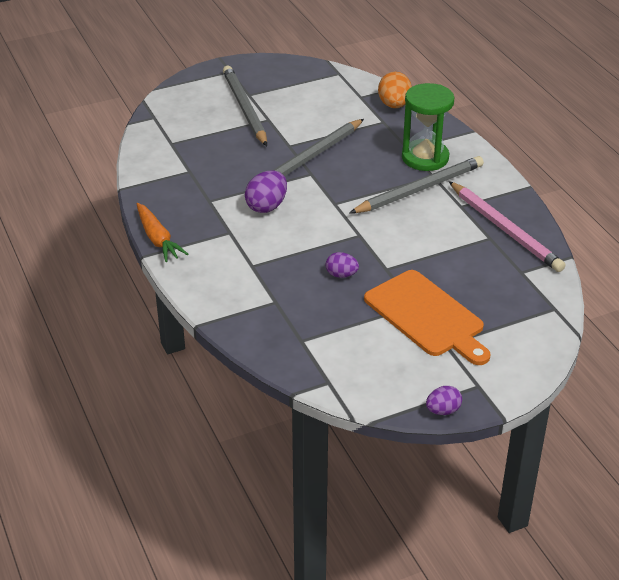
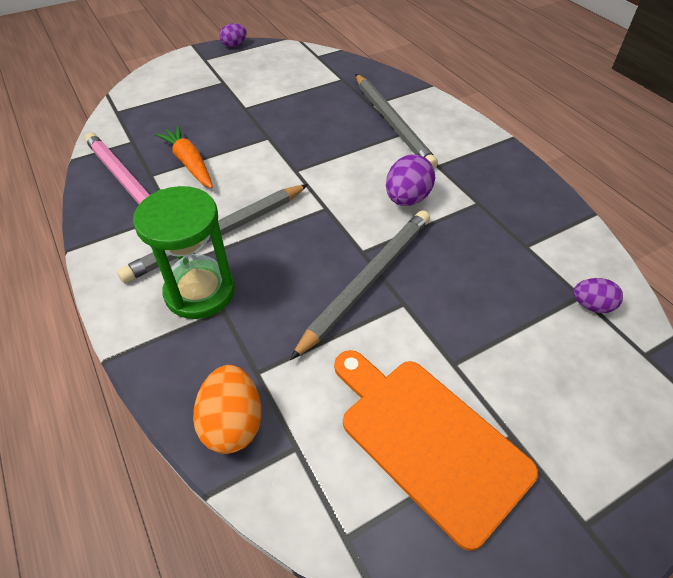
camera: 175 degrees right, 10 degrees up
orange carrot [137,203,188,262] -> orange carrot moved to [155,125,213,188]
grey pencil [223,66,267,146] -> grey pencil moved to [355,74,438,168]
purple egg [326,252,359,278] -> purple egg moved to [573,278,623,313]
orange cutting board [364,270,491,365] -> orange cutting board moved to [334,350,538,551]

